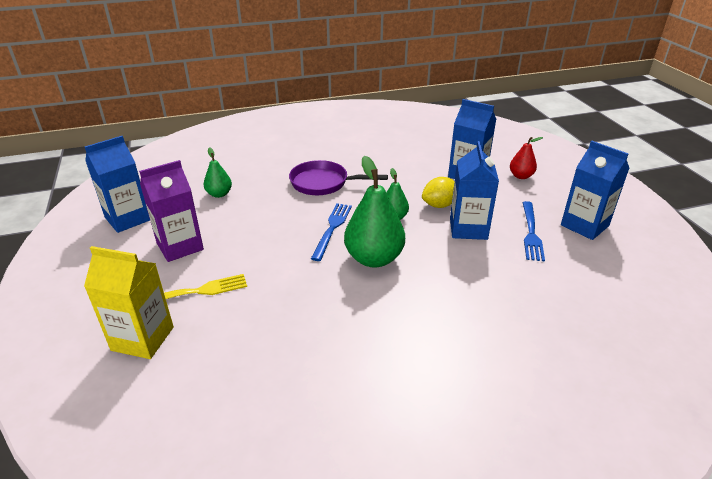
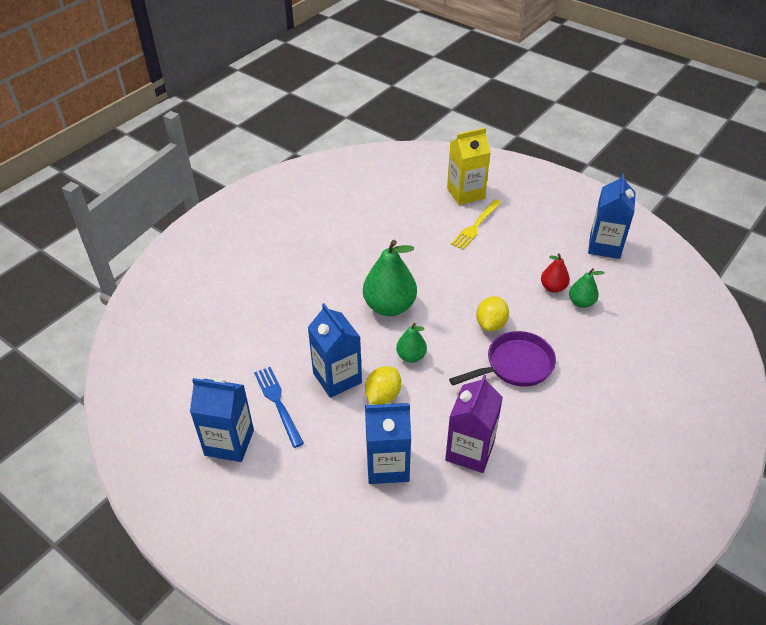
camera: 145 degrees right, 10 degrees up
purple carton [139,160,204,262] -> purple carton moved to [445,375,503,473]
blue fork [311,203,352,261] -> none
red pear [510,137,543,179] -> red pear moved to [541,253,570,293]
none -> yellow lemon [476,296,509,331]

